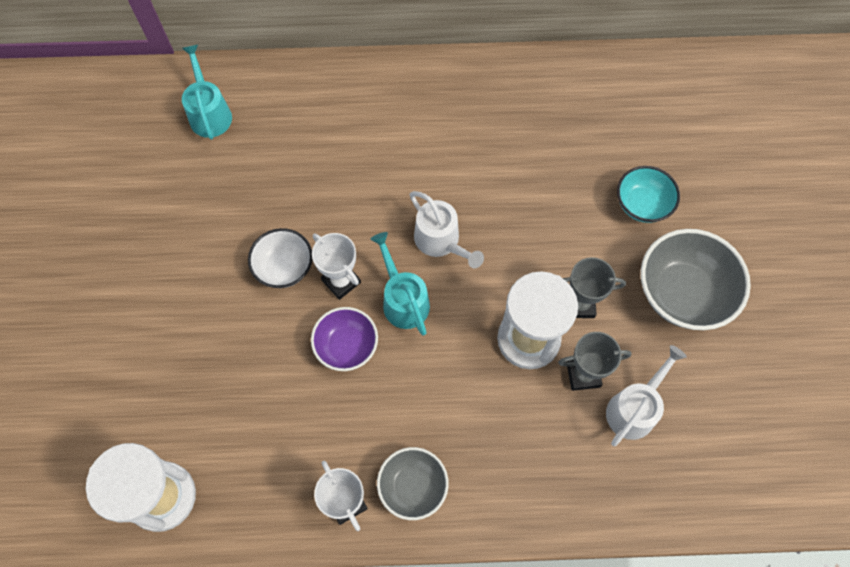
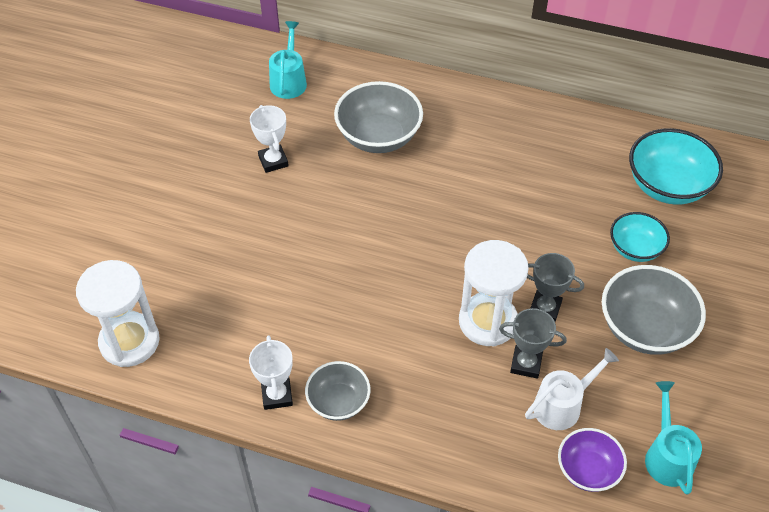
camera: 20 degrees right, 15 degrees down
white bowl [248,228,312,288] -> none
purple bowl [311,307,378,371] -> purple bowl moved to [558,428,627,492]
white trophy [312,233,361,300] -> white trophy moved to [250,105,289,173]
turquoise watering can [371,232,430,336] -> turquoise watering can moved to [645,381,702,495]
white watering can [409,191,484,268] -> none
none -> grey bowl [334,81,423,153]
none -> turquoise bowl [629,128,723,205]

